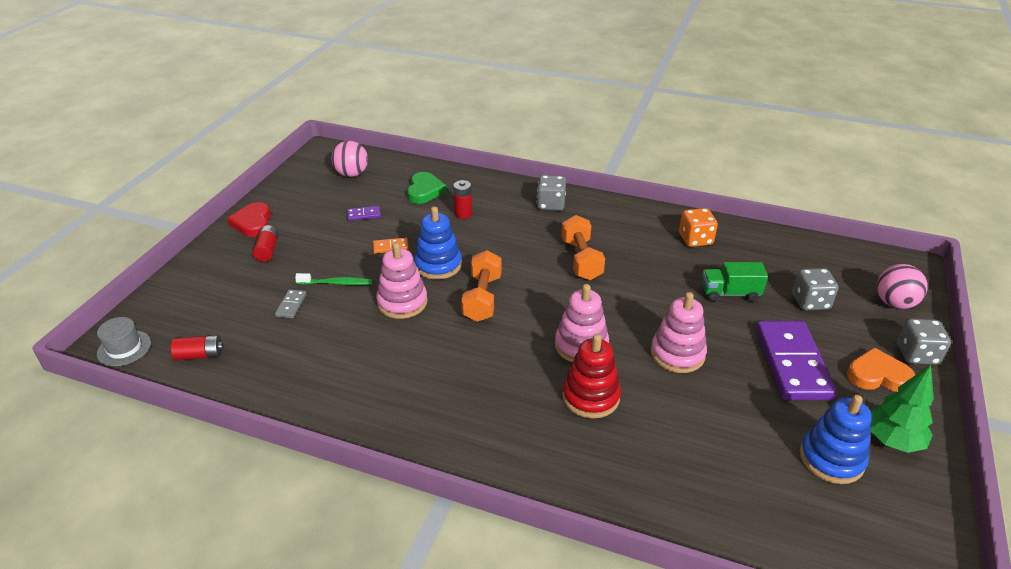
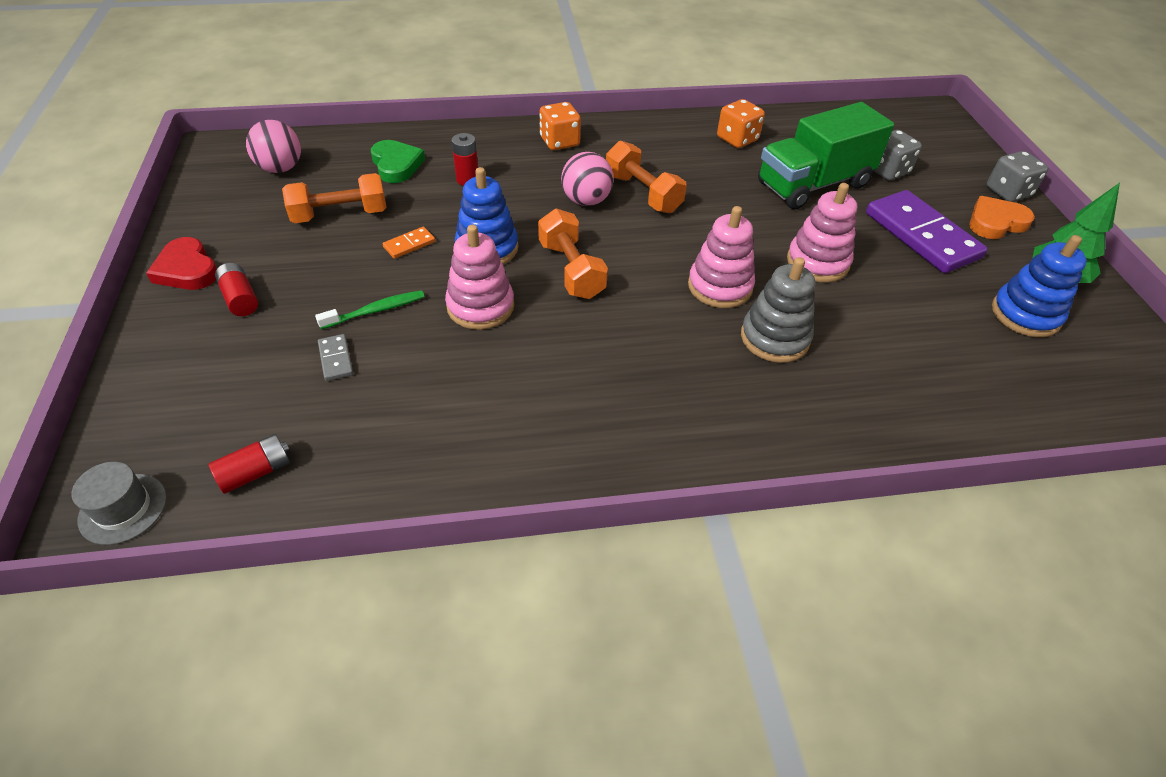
camera: 30 degrees left, 10 degrees up
purple domino [347,206,381,221] -> orange dumbbell [282,173,386,223]
grey dice [537,175,566,211] -> orange dice [539,102,581,150]
red stacking toy [562,334,621,418] -> grey stacking toy [741,257,815,363]
green truck [702,262,768,302] -> green truck [758,102,894,209], size x1.83
pink ball [877,264,928,309] -> pink ball moved to [561,152,614,206]

